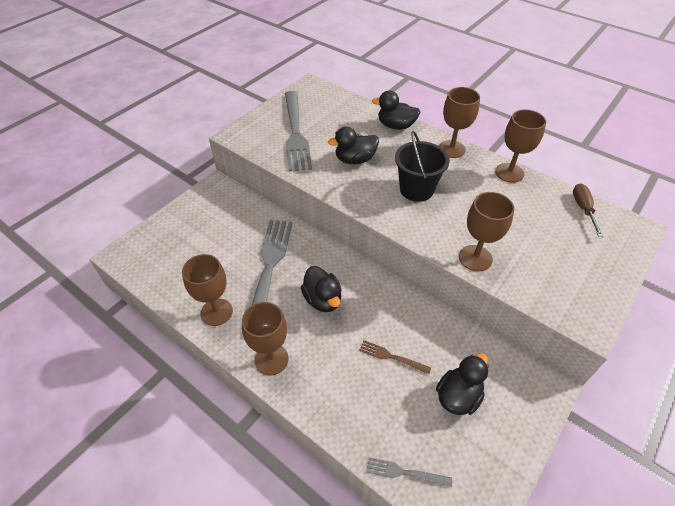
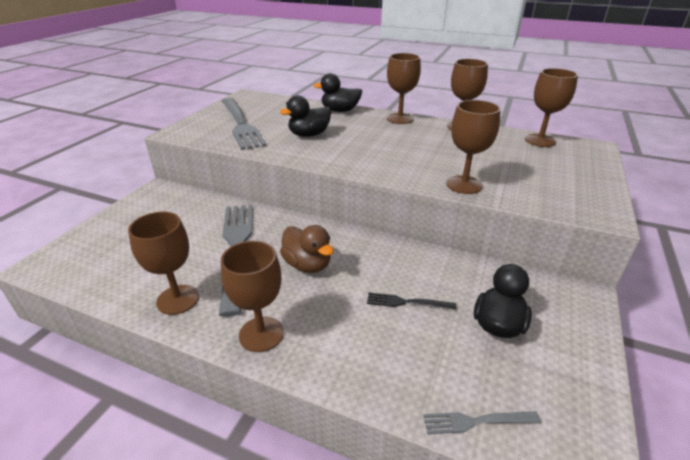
camera: 15 degrees left, 15 degrees down
black duck [301,266,341,312] -> brown duck [280,225,334,273]
brown fork [359,340,431,374] -> black fork [367,293,456,310]
black bucket [395,131,450,202] -> none
brown screwdriver [573,183,603,237] -> brown goblet [525,68,578,147]

